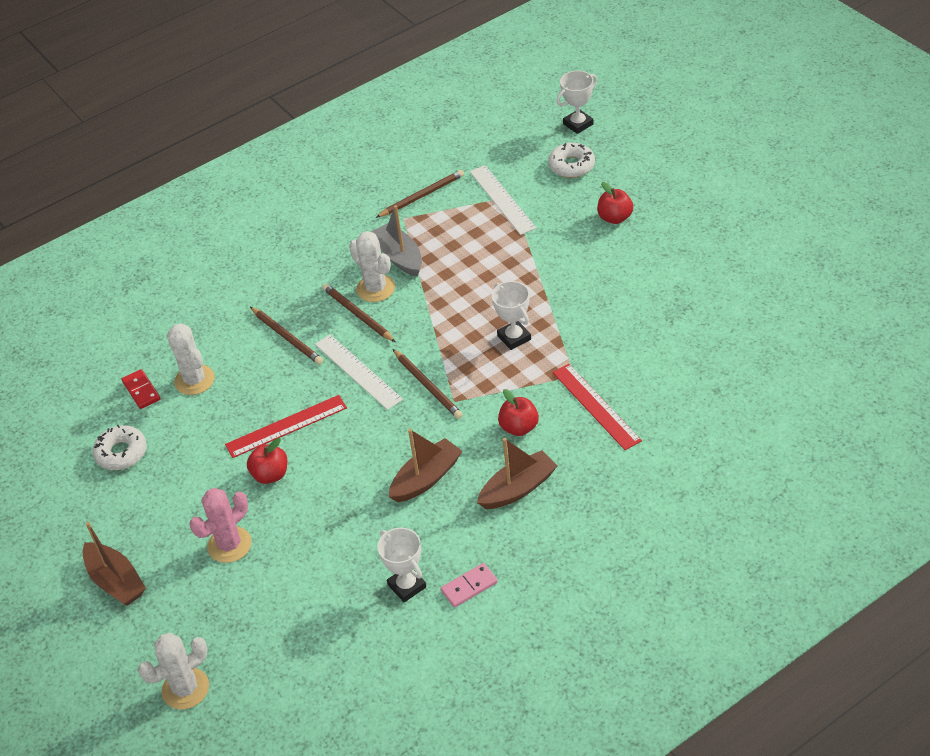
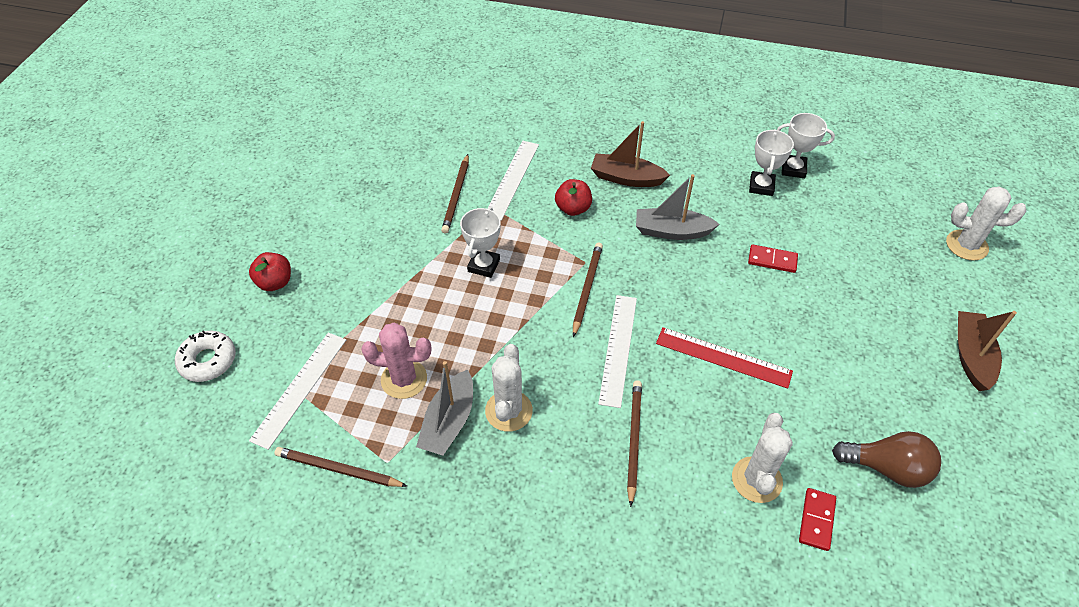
camera: 135 degrees left, 5 degrees up
white donut [93,425,147,470] -> brown light bulb [832,431,941,488]
pink cactus [189,488,252,563] -> pink cactus moved to [361,323,431,399]
red apple [247,438,287,484] -> none
brown pencil [323,284,395,342] -> brown pencil moved to [441,154,469,234]
brown boat [389,429,462,502] -> grey boat [636,174,719,240]
pink domino [441,563,498,608] -> none
red ruler [553,364,642,450] -> white ruler [487,141,539,221]
white trophy [557,71,597,134] -> white trophy moved to [777,113,835,178]
none -> red domino [748,244,798,273]

